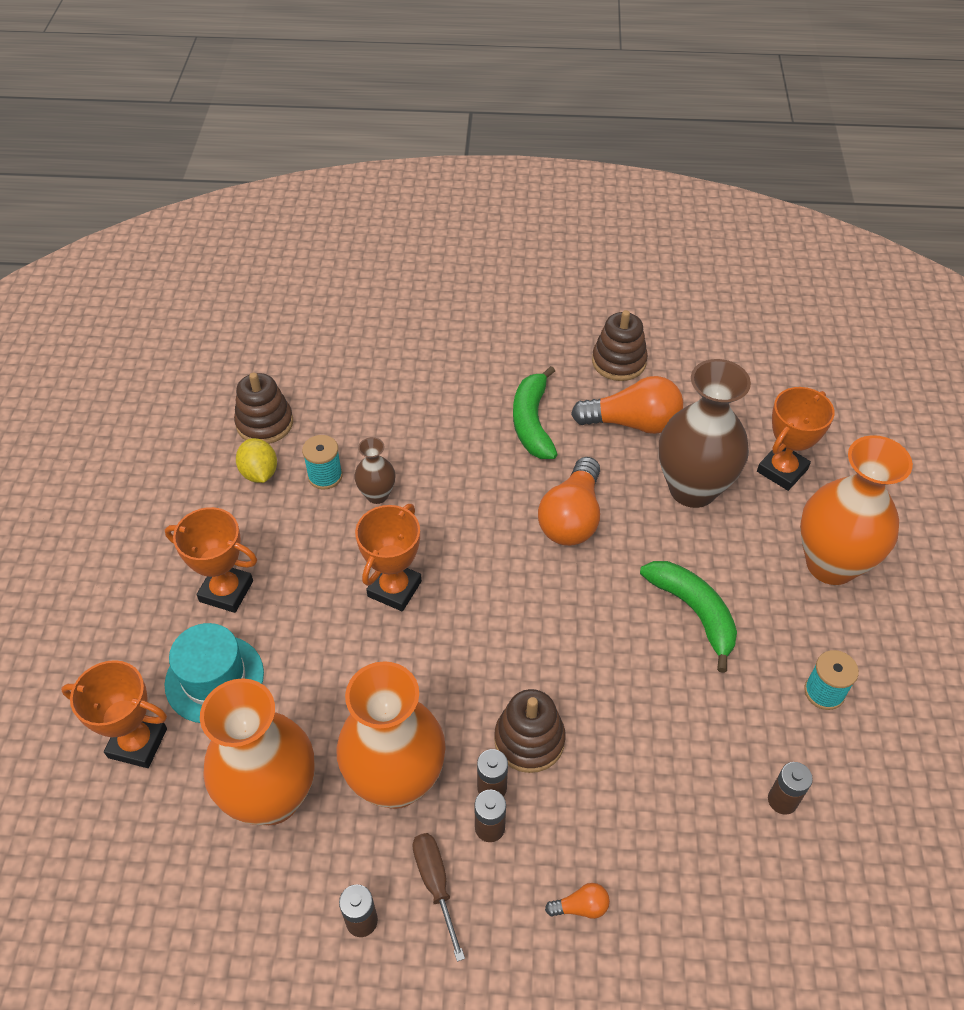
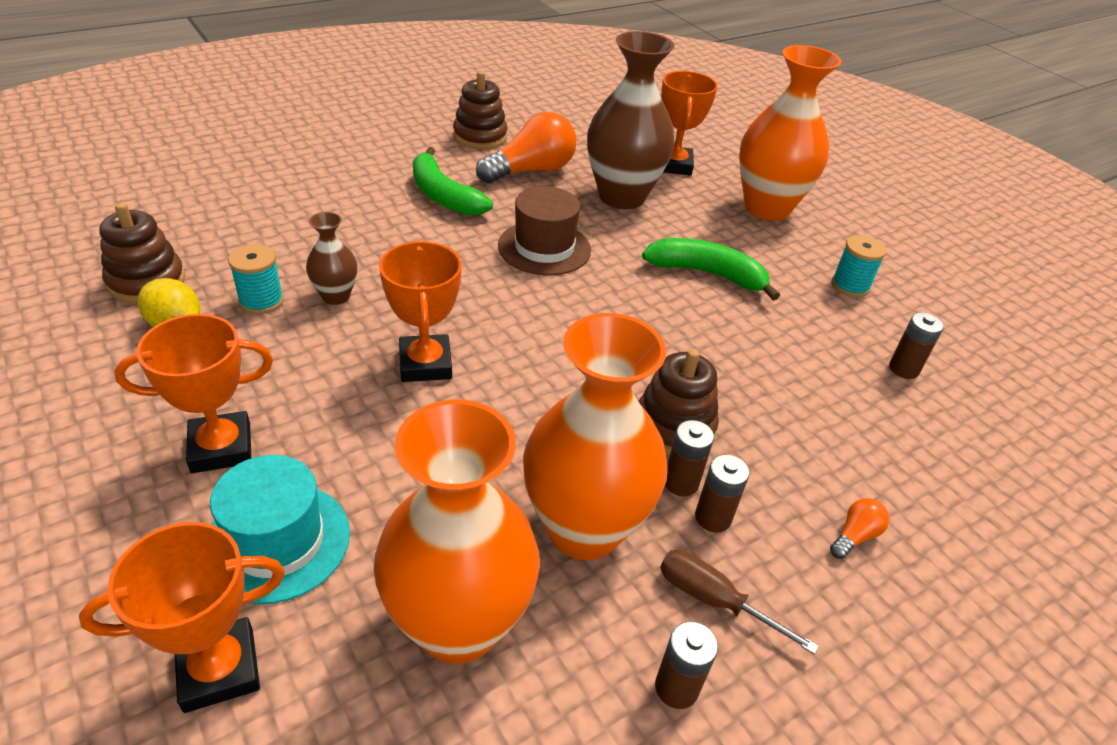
camera: 40 degrees left, 10 degrees down
orange light bulb [538,457,600,546] -> brown hat [498,186,591,275]

